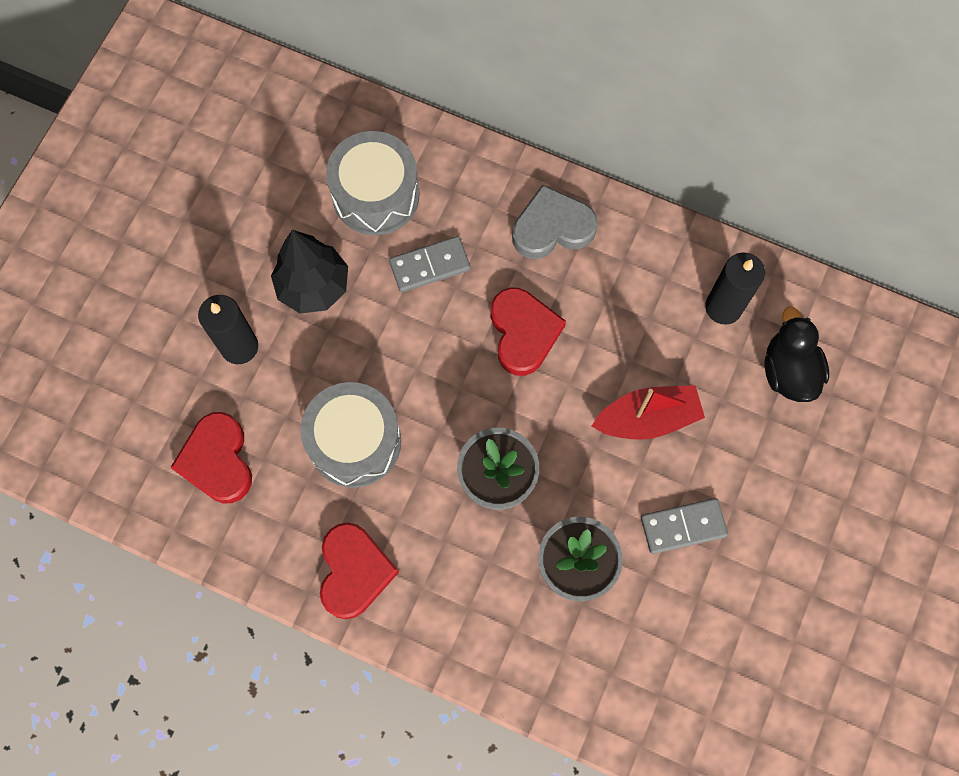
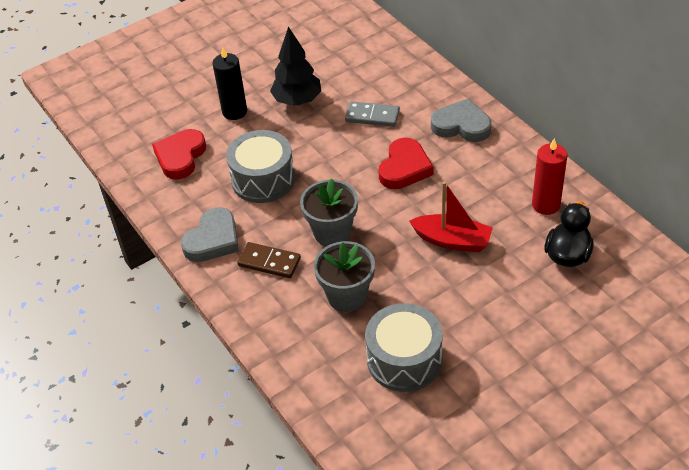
camera: 35 degrees right, 25 degrees down
red heart [320,523,399,619] -> grey heart [181,207,239,262]
grey drum [326,131,420,235] -> grey drum moved to [365,303,443,392]
grey domino [641,498,728,554] -> none
black candle [705,253,765,325] -> red candle [532,138,567,215]
none -> brown domino [237,242,301,278]

